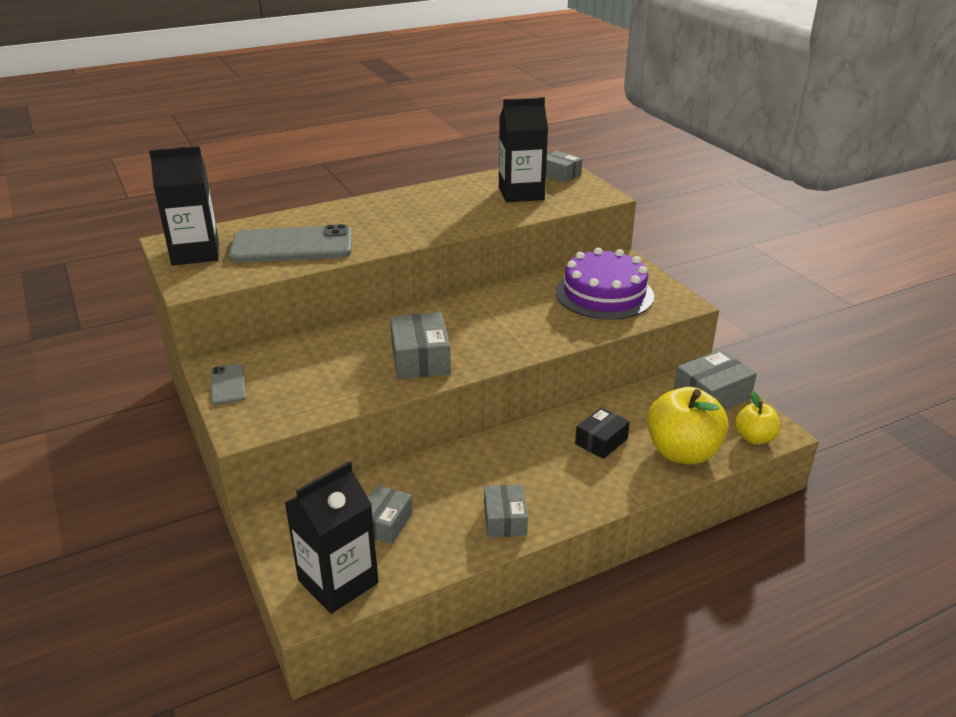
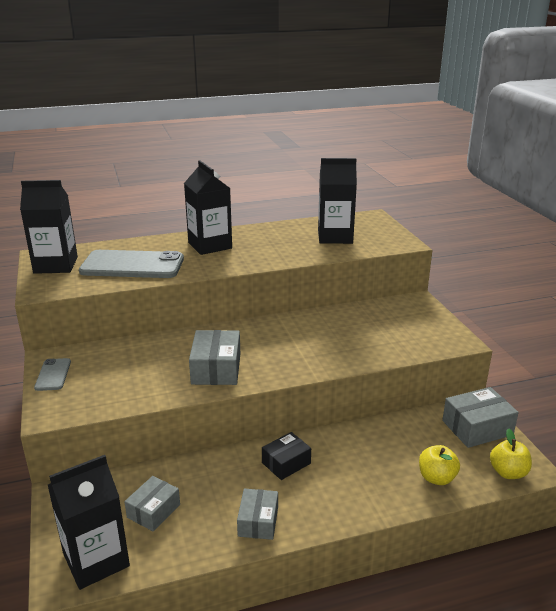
camera: 10 degrees right, 5 degrees down
grey box [546,151,582,183] -> none
purple cake [556,248,654,320] -> none
black box [575,407,630,459] -> black box moved to [262,432,311,480]
yellow apple [647,387,728,464] -> yellow apple [419,445,460,485], size x0.56
none -> black carton [184,160,232,255]

